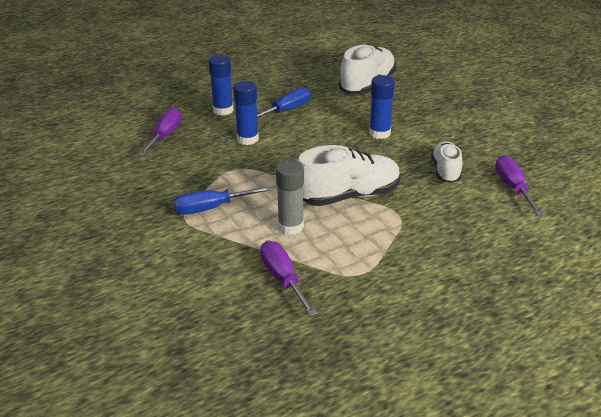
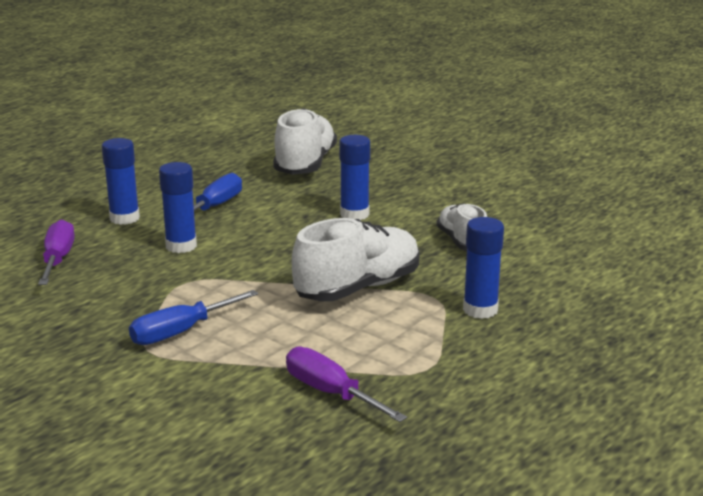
camera: 20 degrees left, 10 degrees down
grey glue stick [276,160,304,235] -> none
purple screwdriver [495,155,544,216] -> none
none -> blue glue stick [463,217,504,319]

